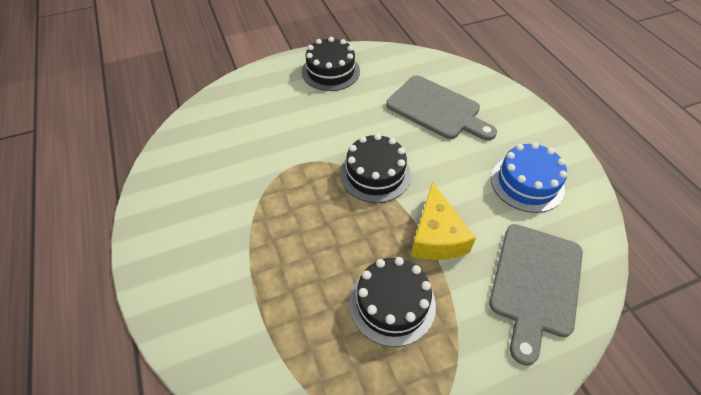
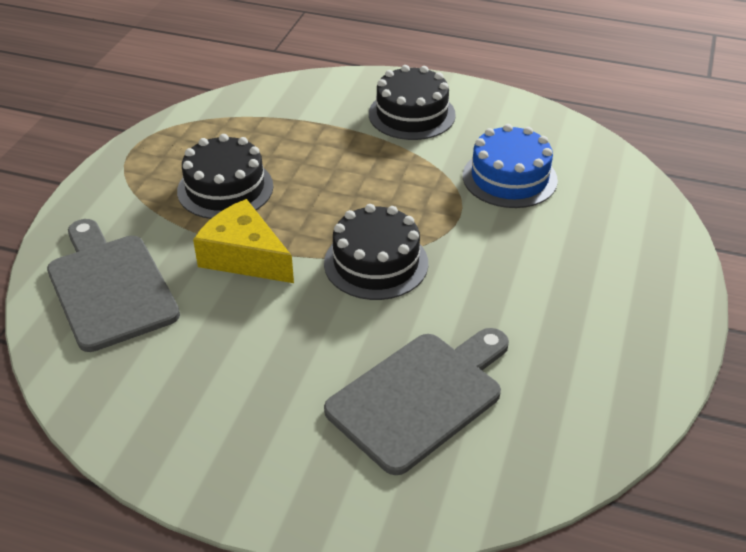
camera: 130 degrees right, 10 degrees down
black cake [302,37,360,91] -> black cake moved to [369,65,456,140]
grey cutting board [386,75,497,141] -> grey cutting board turned 150 degrees clockwise [324,328,509,475]
blue cake [491,142,567,213] -> blue cake moved to [463,124,558,208]

